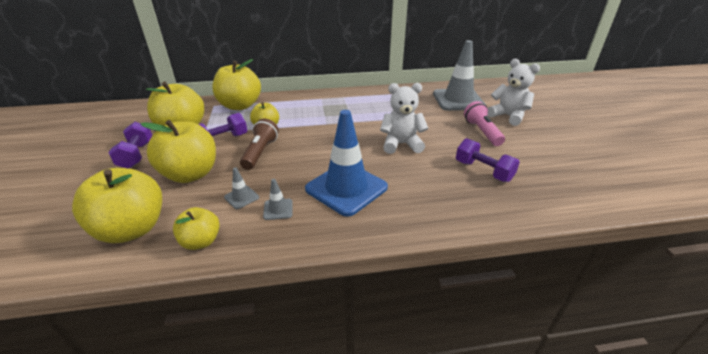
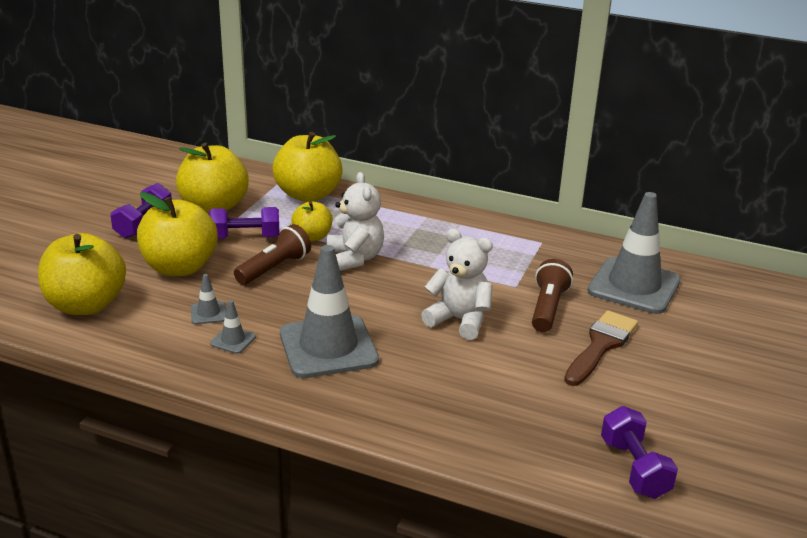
camera: 30 degrees right, 5 degrees down
yellow apple [173,207,220,250] -> none
blue traffic cone [305,110,388,217] -> grey traffic cone [280,245,379,378]
purple dumbbell [456,138,520,182] -> purple dumbbell moved to [601,406,678,499]
pink flashlight [464,101,505,146] -> brown brush [564,310,638,386]
white teddy bear [487,59,540,126] -> white teddy bear moved to [327,172,384,271]
none -> brown flashlight [532,259,573,332]

